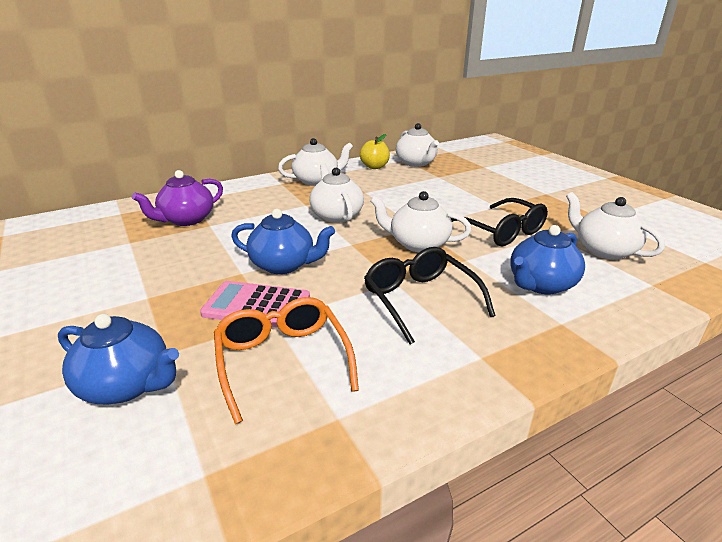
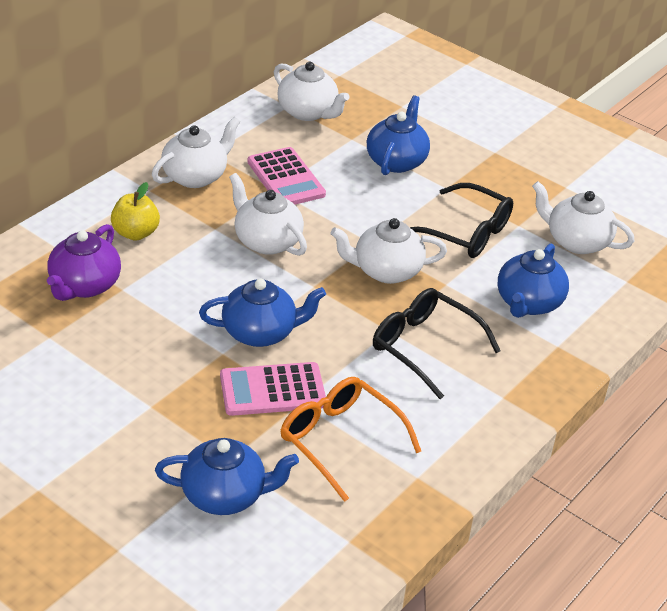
camera: 25 degrees left, 10 degrees up
yellow apple [360,134,390,169] -> yellow apple moved to [111,182,160,241]
none -> pink calculator [248,147,326,205]
none -> blue teapot [367,95,430,175]

